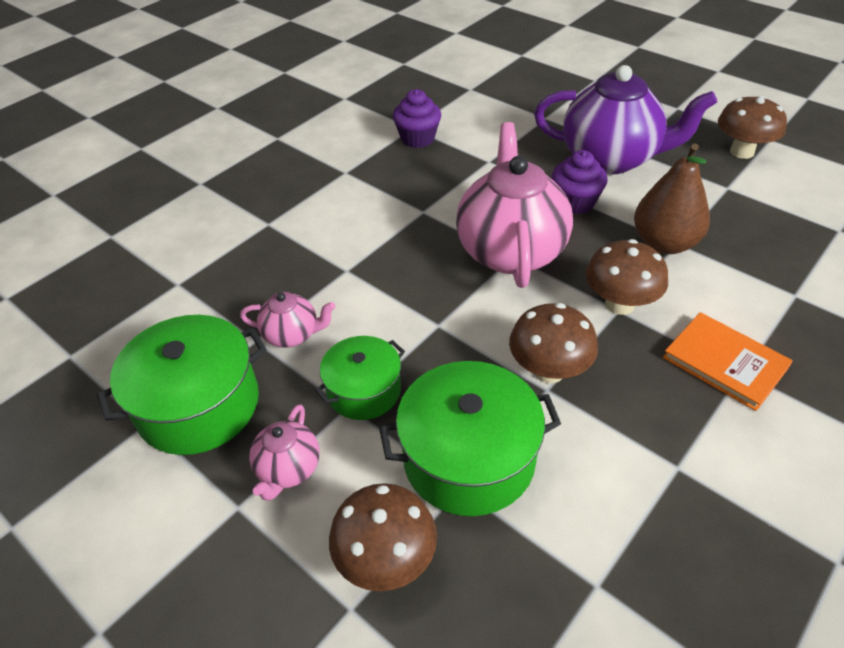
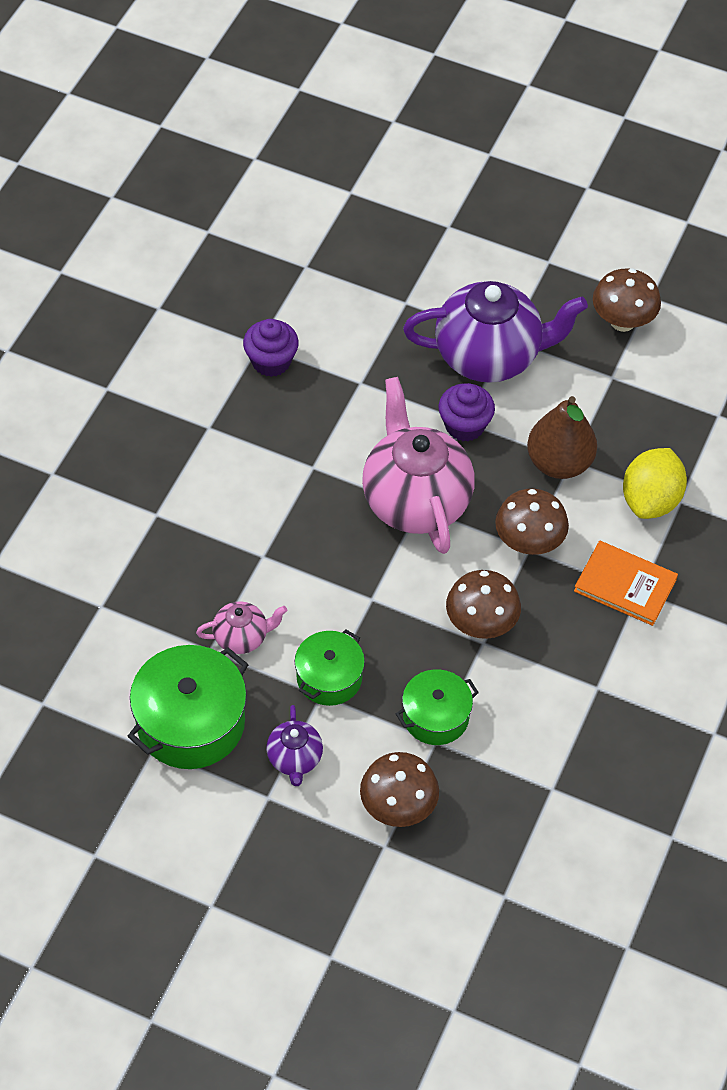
camera: 20 degrees left, 10 degrees up
pink teapot [249,404,320,501] -> purple teapot [266,705,323,786]
green pot [379,361,561,516] -> green pot [396,669,479,745], size x0.62
none -> yellow lemon [623,448,687,519]

